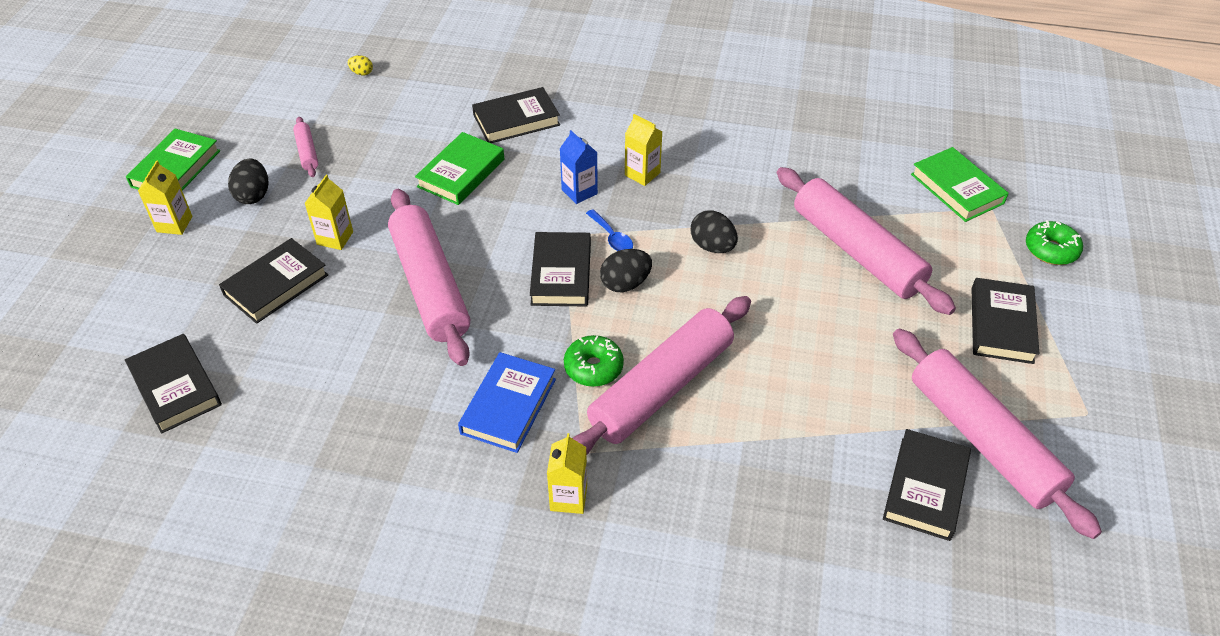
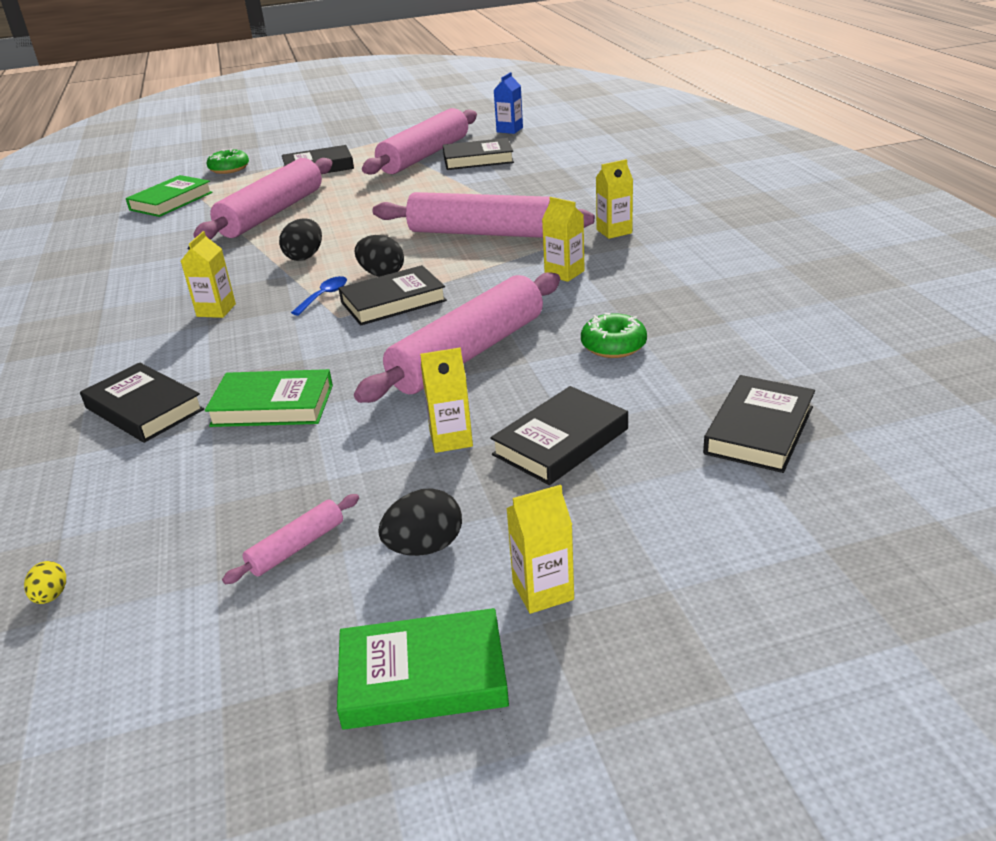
camera: 115 degrees left, 15 degrees down
black book [219,238,328,324] -> black book turned 60 degrees counterclockwise [490,386,628,485]
blue book [458,352,556,453] -> yellow carton [542,197,585,282]
blue carton [559,130,598,204] -> blue carton moved to [494,72,523,134]
green donut [564,335,624,387] -> green donut moved to [581,313,647,358]

